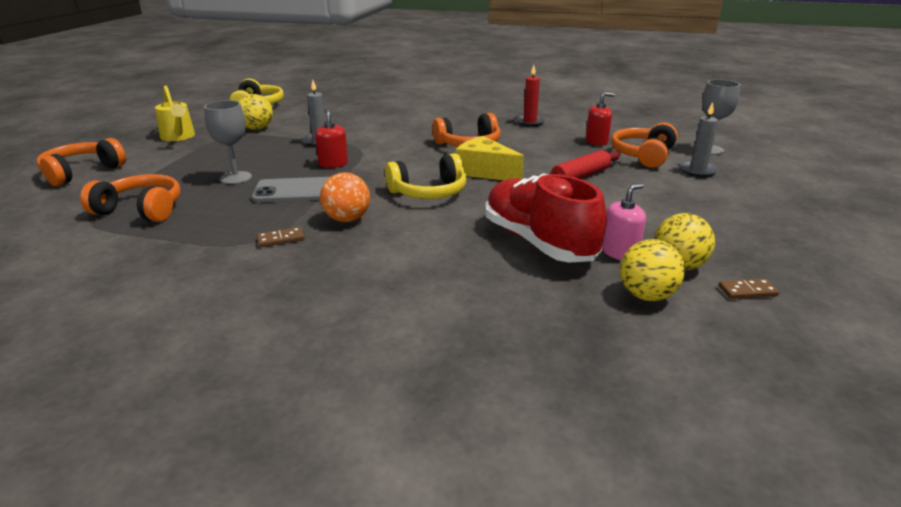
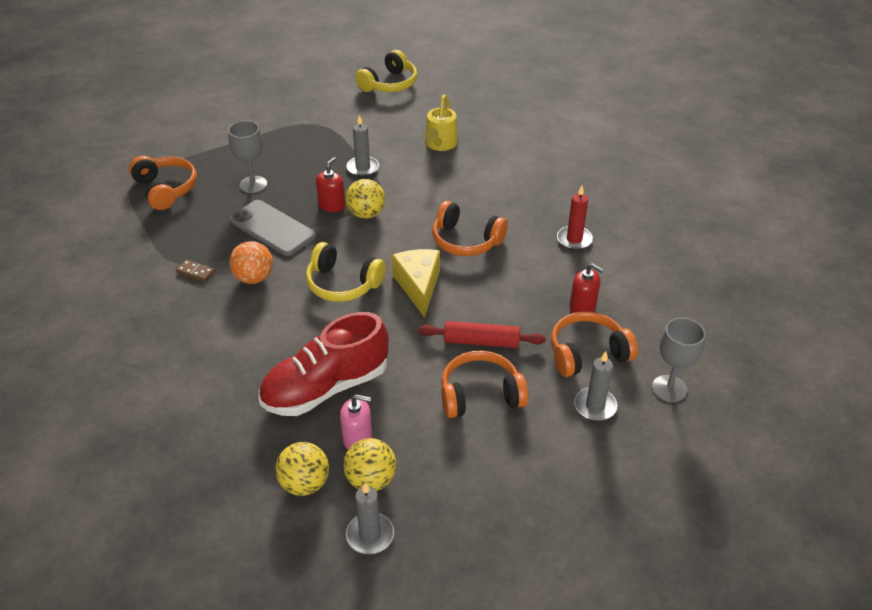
camera: 45 degrees right, 15 degrees up
orange headphones [36,138,126,186] -> orange headphones moved to [441,351,528,418]
yellow watering can [155,85,195,141] -> yellow watering can moved to [425,95,458,151]
yellow ball [239,94,273,130] -> yellow ball moved to [345,179,385,219]
red shoe [486,173,607,263] -> red shoe turned 135 degrees counterclockwise [259,312,389,416]
brown domino [719,279,779,299] -> grey candle [346,482,394,554]

